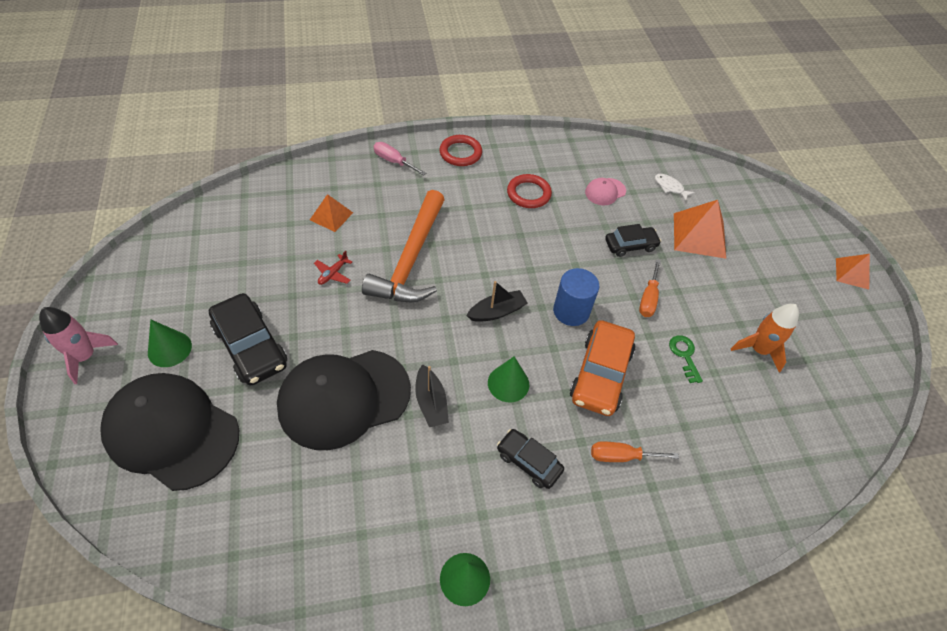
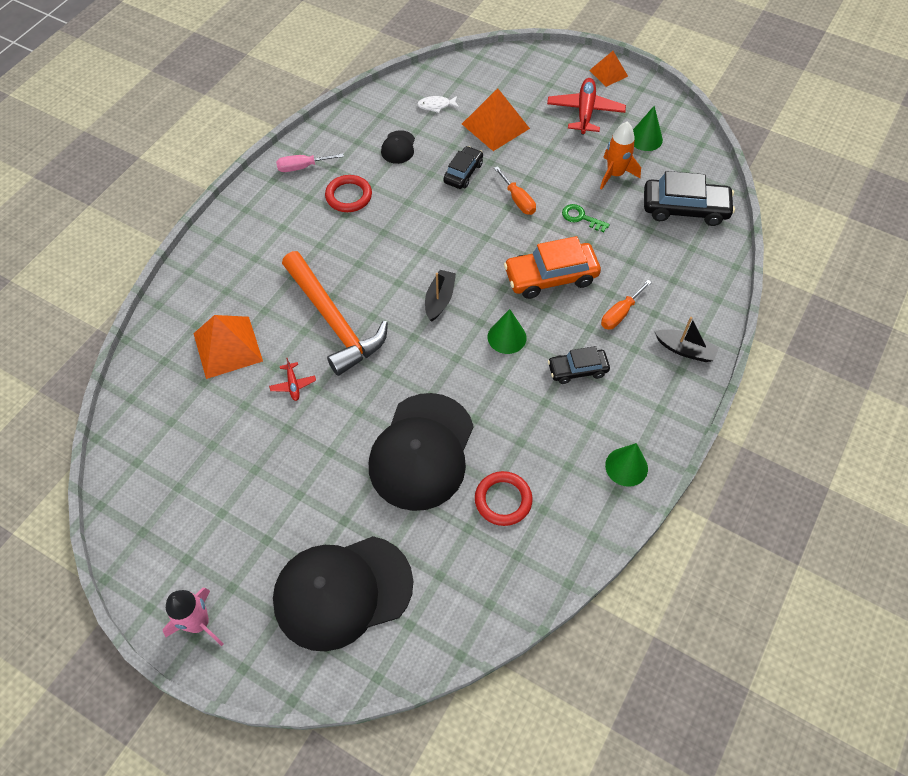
camera: 45 degrees left, 5 degrees up
green cone [148,319,192,367] -> green cone moved to [633,106,663,151]
black car [209,293,287,386] -> black car moved to [644,171,735,226]
orange pyramid [310,194,353,232] -> orange pyramid [193,315,263,379], size x1.67
pink screwdriver [373,142,426,176] -> pink screwdriver moved to [276,153,344,172]
black boat [415,364,449,427] -> black boat moved to [654,317,719,362]
red ring [440,135,482,166] -> red ring moved to [475,471,533,526]
blue cylinder [553,268,599,326] -> none
orange car [570,320,635,416] -> orange car turned 105 degrees clockwise [504,236,601,299]
pink cap [585,178,626,205] -> black cap [381,130,415,164]
none -> red plane [547,78,626,135]

